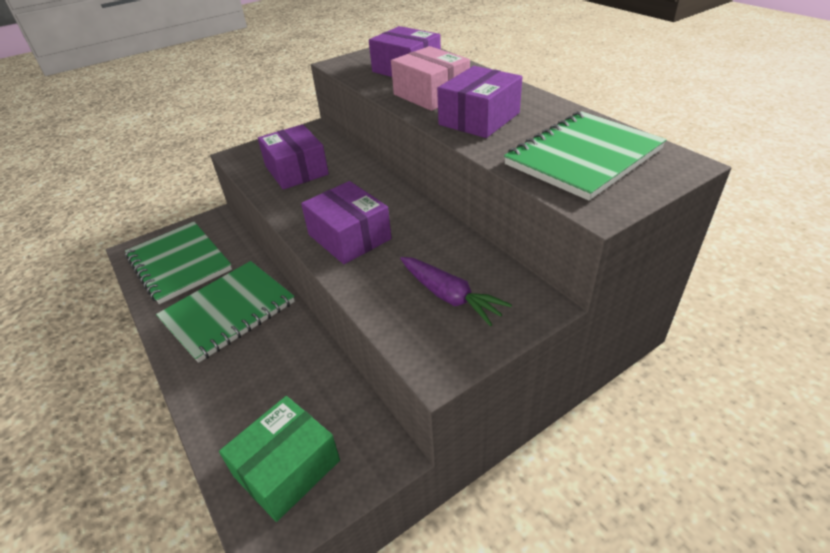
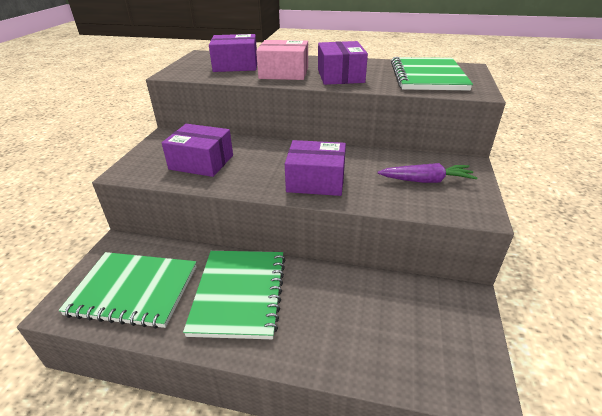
camera: 45 degrees left, 5 degrees down
green box [219,396,340,522] -> none

